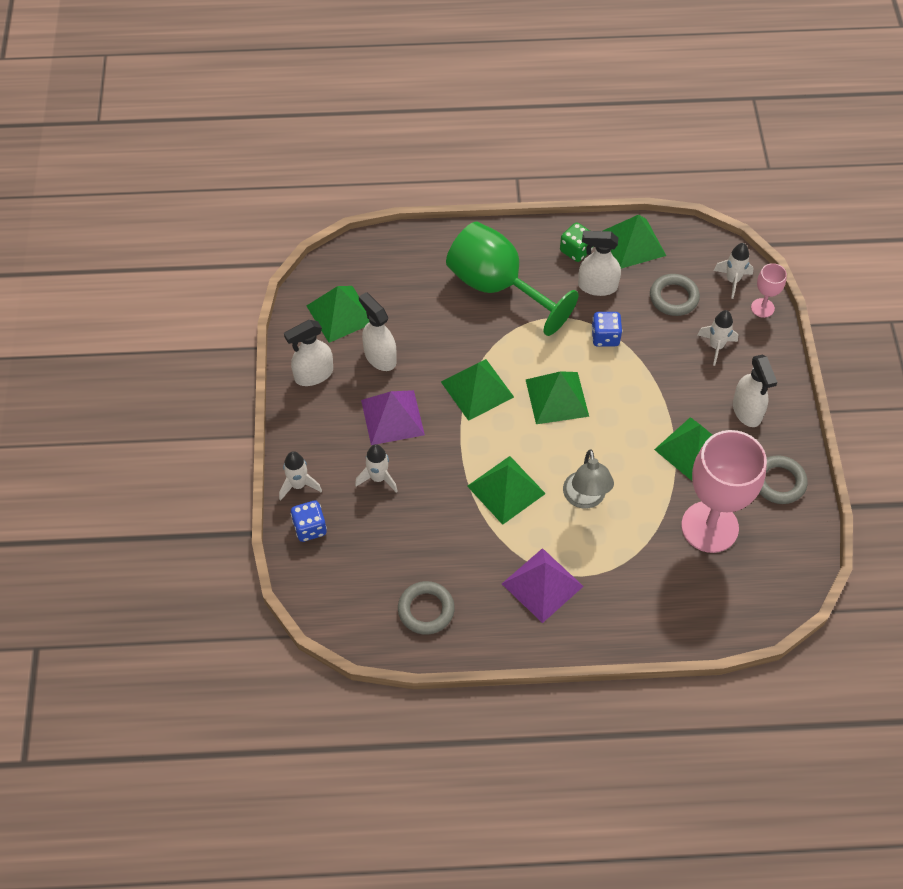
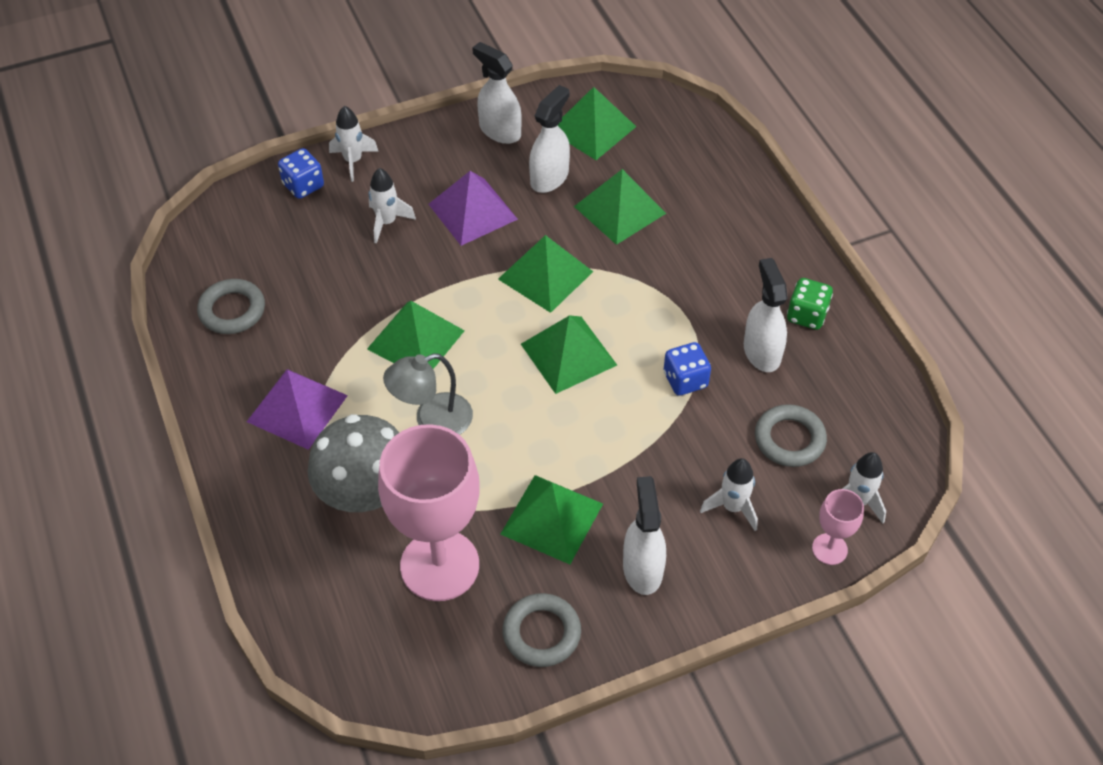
camera: 70 degrees right, 5 degrees down
green goblet [446,221,578,336] -> none
green pyramid [603,215,666,269] -> green pyramid moved to [574,169,666,245]
white spray bottle [733,355,777,427] -> white spray bottle turned 120 degrees clockwise [623,476,666,595]
none -> grey mushroom [308,414,399,512]

